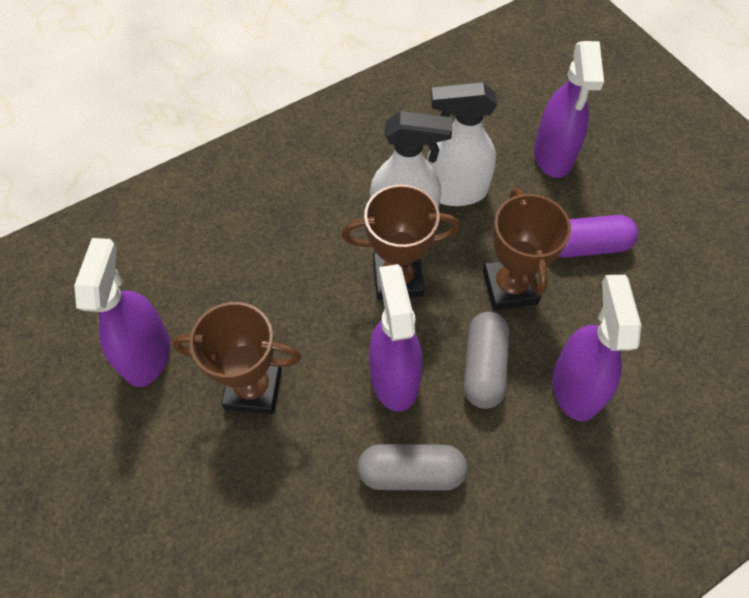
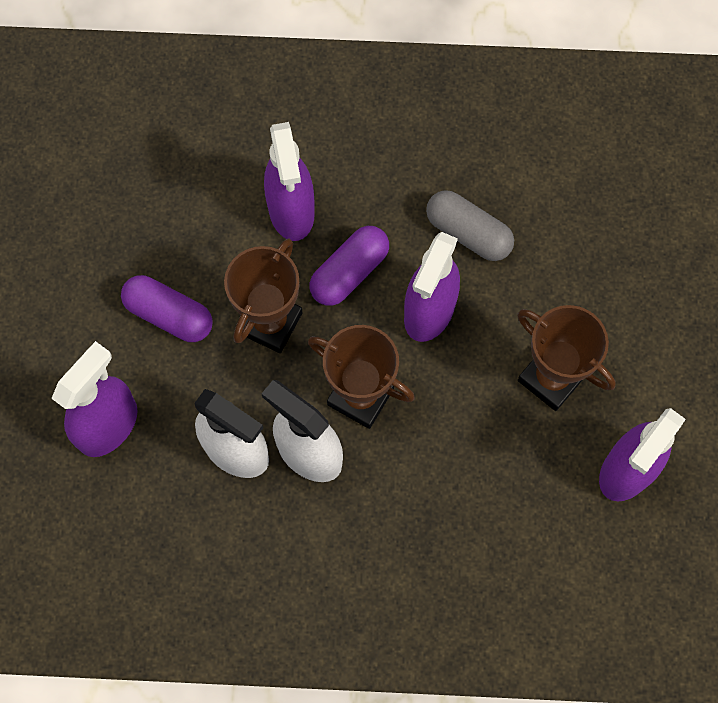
camera: 145 degrees left, 10 degrees up
grey capsule [464,312,509,409] -> purple capsule [309,226,389,306]
purple spray bottle [552,275,641,422] -> purple spray bottle turned 45 degrees counterclockwise [264,122,315,241]

